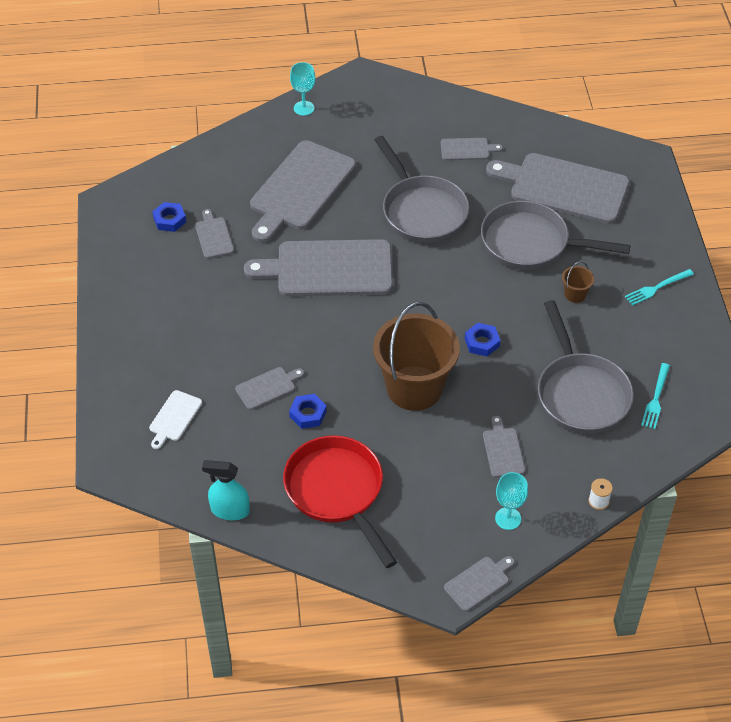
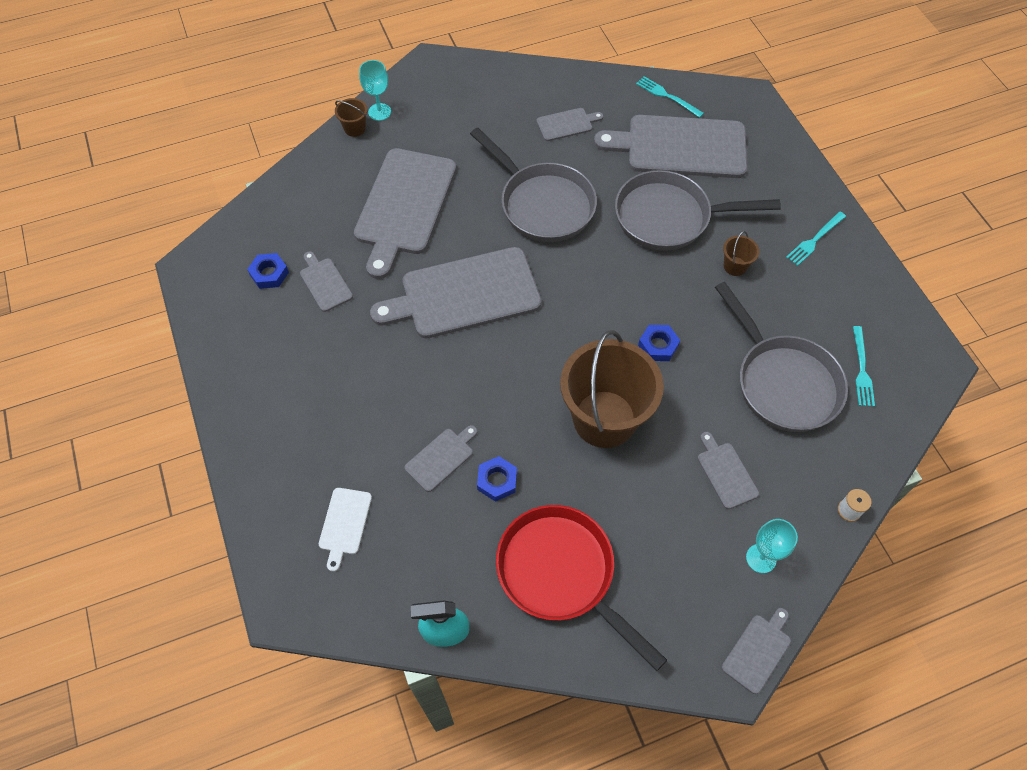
camera: 15 degrees left, 10 degrees up
none -> brown bucket [335,98,367,137]
none -> turquoise fork [636,76,704,118]

